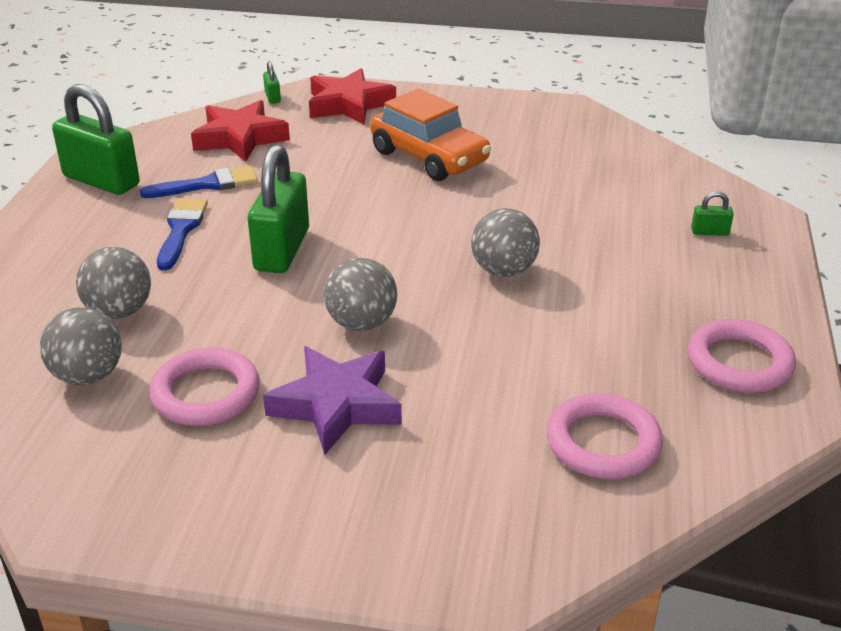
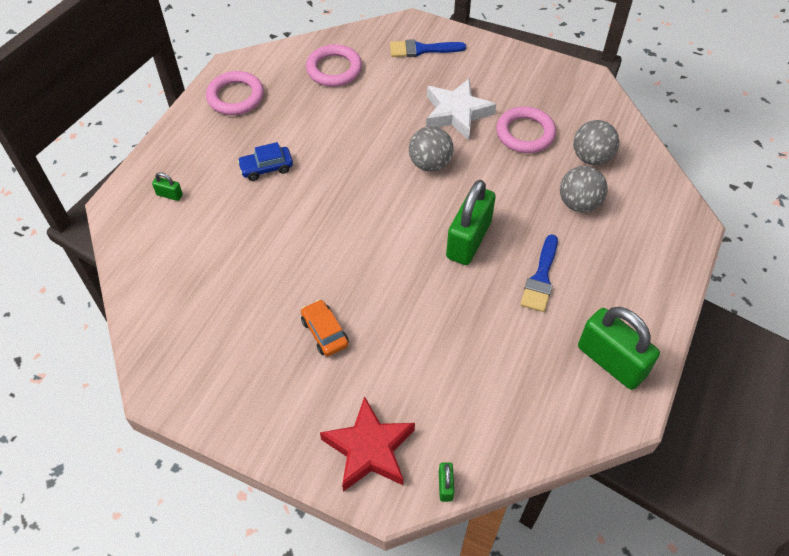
camera: 165 degrees left, 20 degrees up
blue brush [140,166,258,198] -> blue brush moved to [390,39,466,57]
red star [191,100,290,162] -> none
purple star [263,346,402,454] -> white star [426,78,496,140]
orange car [370,88,491,181] -> orange car [301,299,349,356], size x0.54
grey ball [471,208,540,277] -> none
none -> blue car [237,142,293,181]

